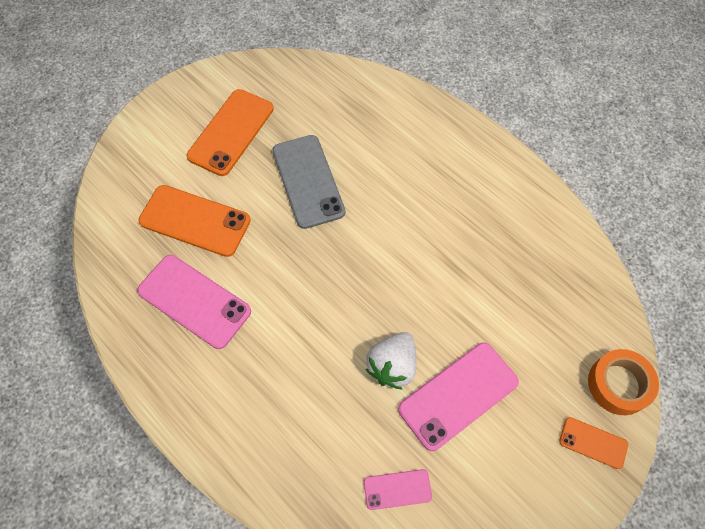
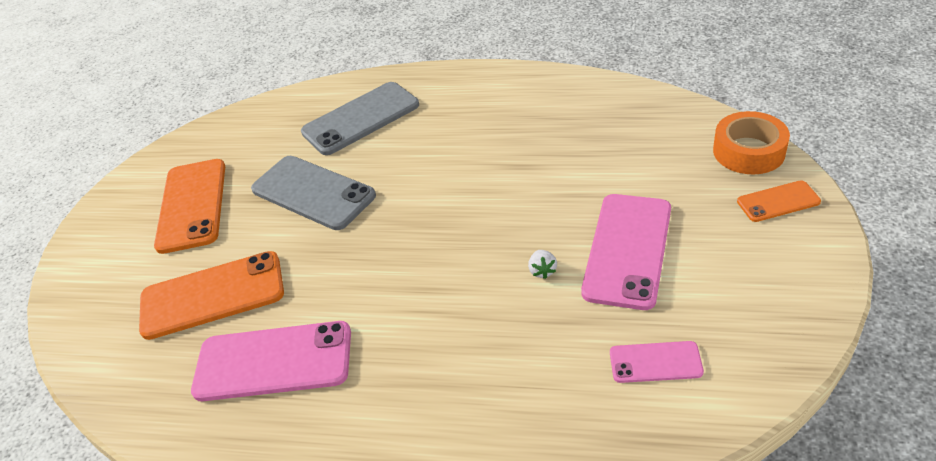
camera: 30 degrees left, 20 degrees down
pink phone [364,469,432,510] -> pink phone turned 45 degrees clockwise [610,341,704,383]
white strawberry [366,332,416,389] -> white strawberry [528,250,557,279], size x0.45
none -> grey phone [301,82,419,155]

